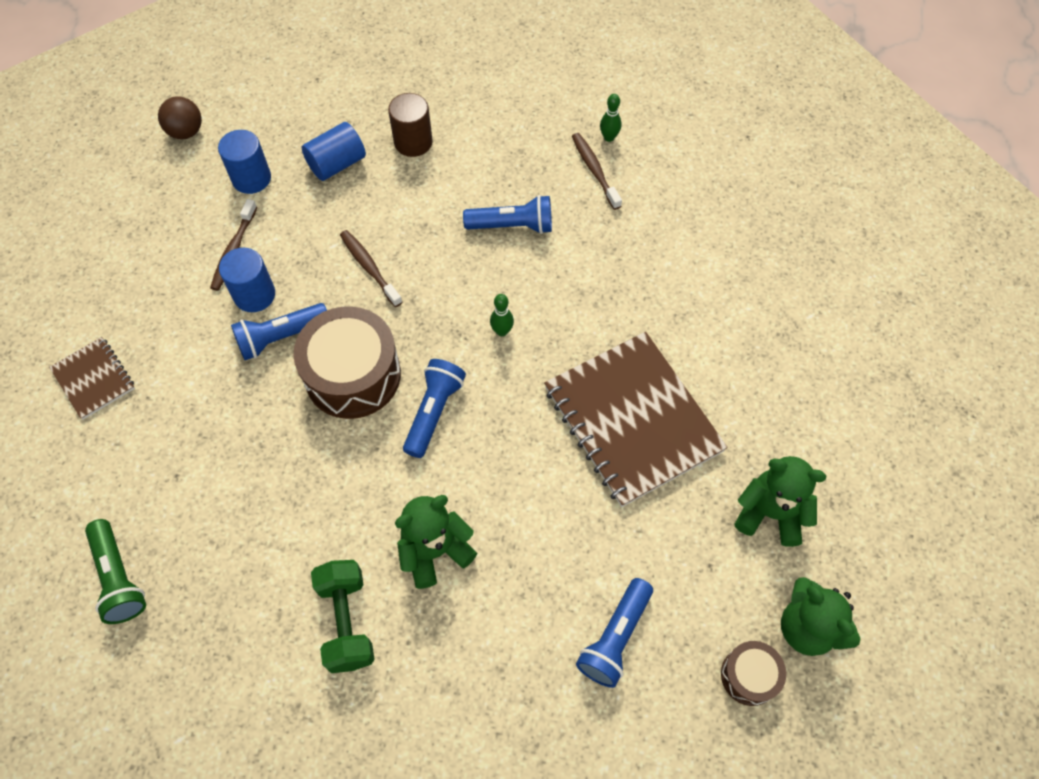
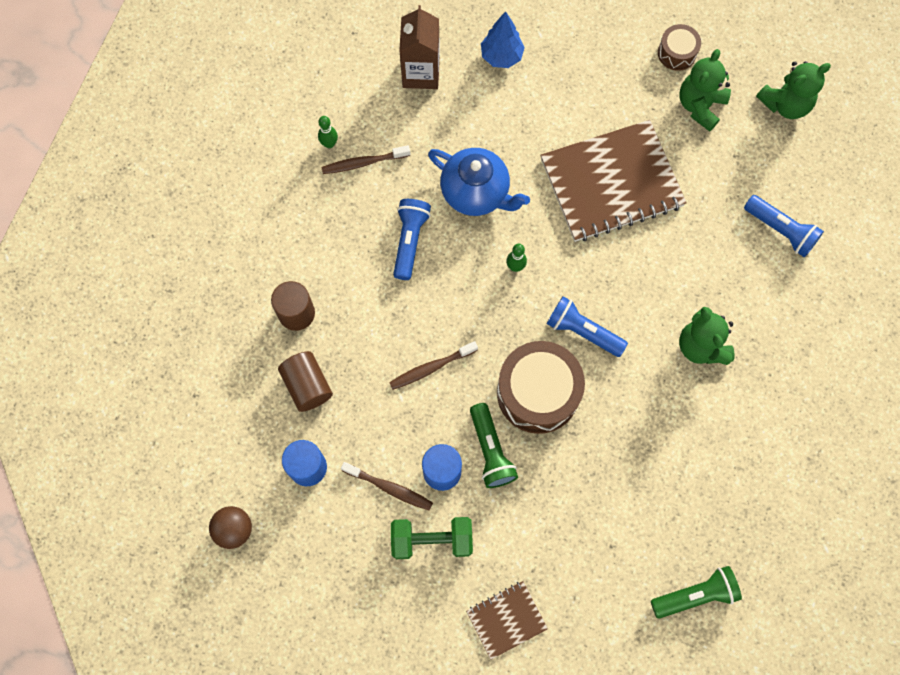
camera: 80 degrees left, 10 degrees up
blue flashlight [231,303,327,360] -> green flashlight [470,403,518,488]
blue cylinder [301,122,366,181] -> brown cylinder [278,351,333,412]
green dumbbell [311,560,374,673] -> green dumbbell moved to [391,517,473,559]
brown drum [721,641,786,706] -> brown drum moved to [658,24,701,71]
none -> brown carton [399,5,440,89]
none -> blue teapot [428,148,530,216]
none -> blue tree [481,11,525,68]

